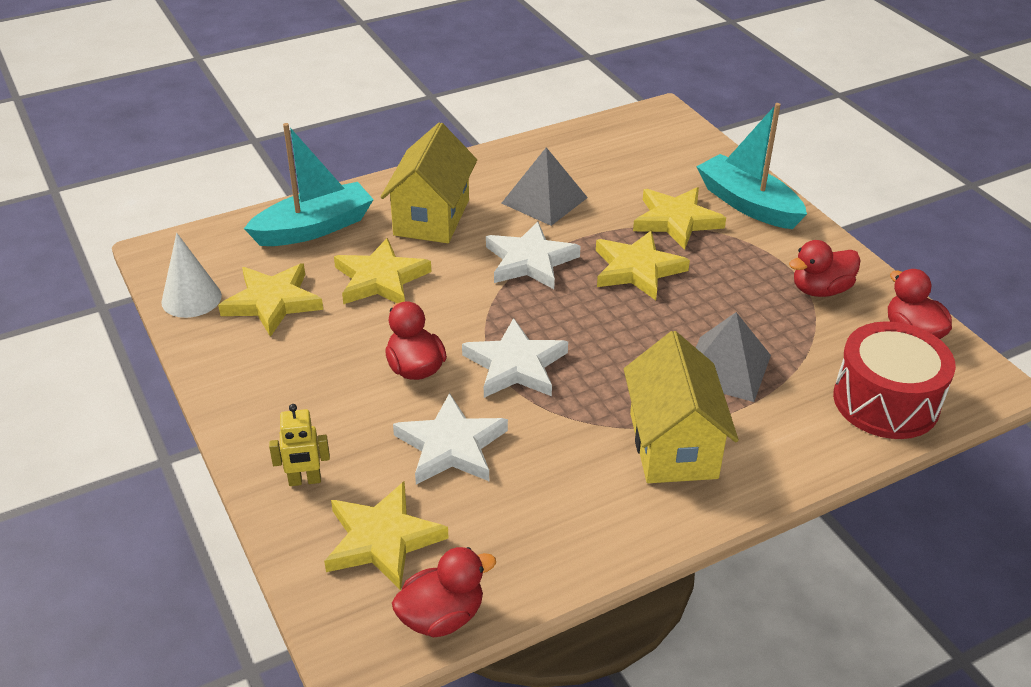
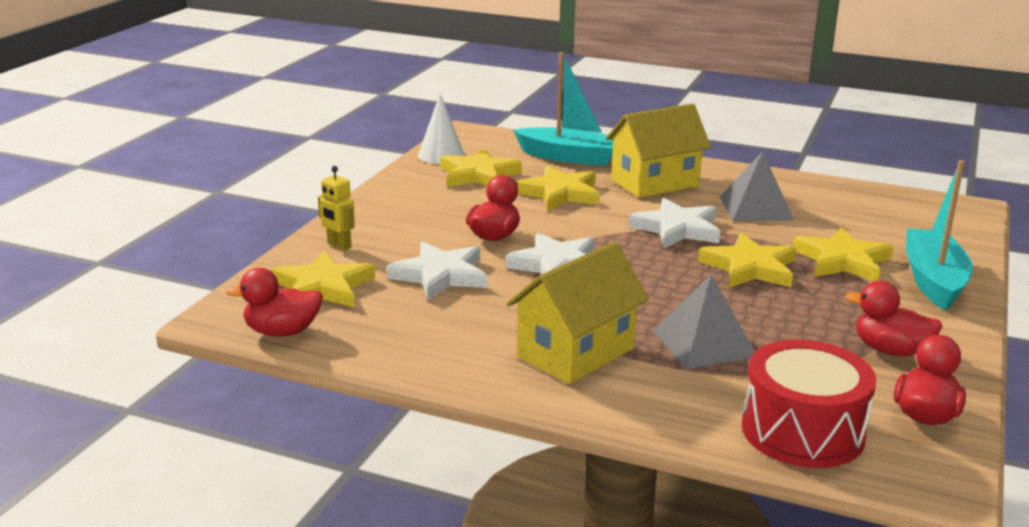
camera: 50 degrees right, 15 degrees down
red duck [392,547,496,637] -> red duck turned 150 degrees clockwise [226,268,323,336]

